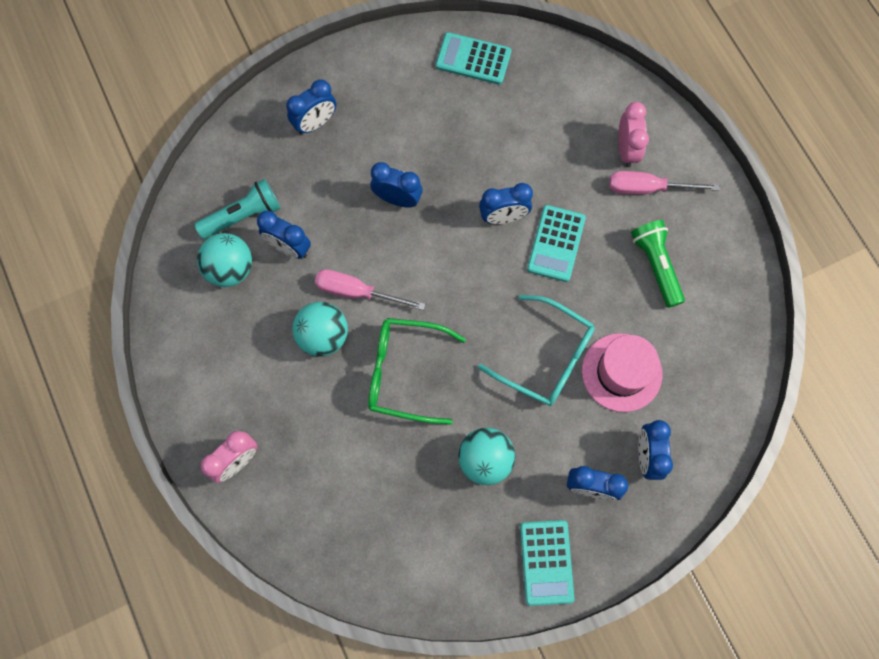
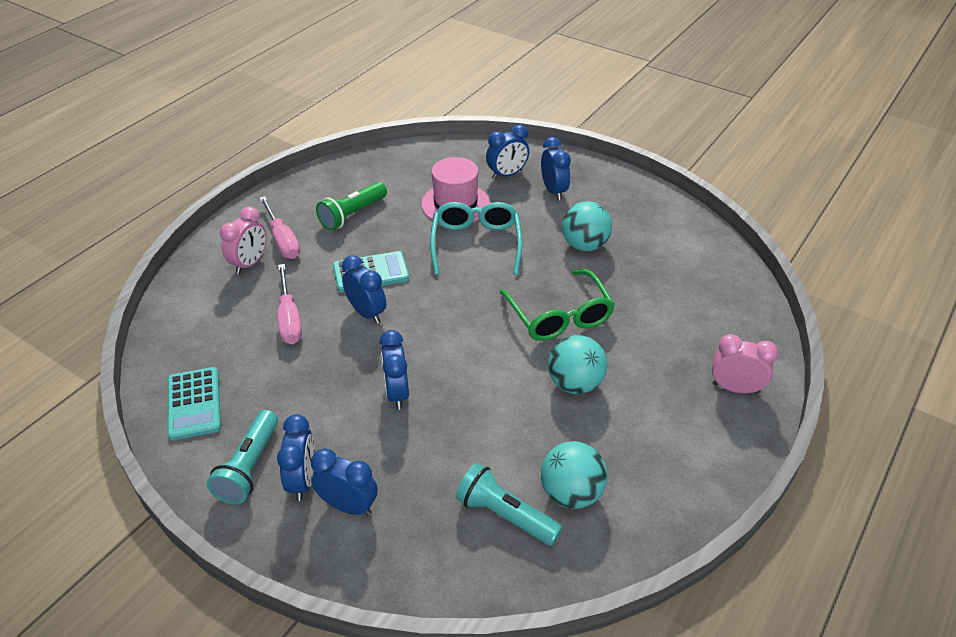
camera: 120 degrees left, 30 degrees down
blue clock [257,211,311,259] -> blue clock moved to [277,414,315,501]
pink screwdriver [315,269,425,310] -> pink screwdriver moved to [277,264,302,344]
turquoise calculator [520,520,575,606] -> none
pink clock [618,102,649,167] -> pink clock turned 150 degrees clockwise [220,207,267,274]
none -> turquoise flashlight [207,410,278,504]

